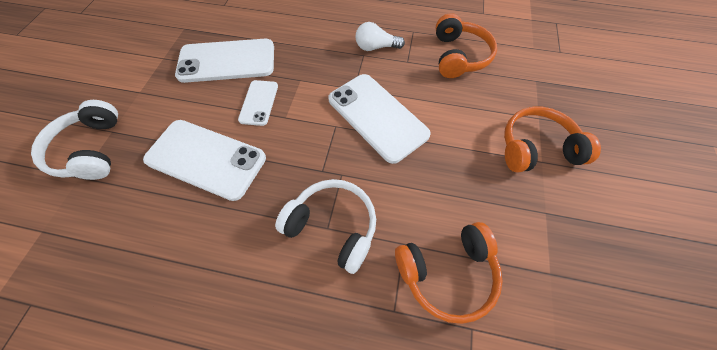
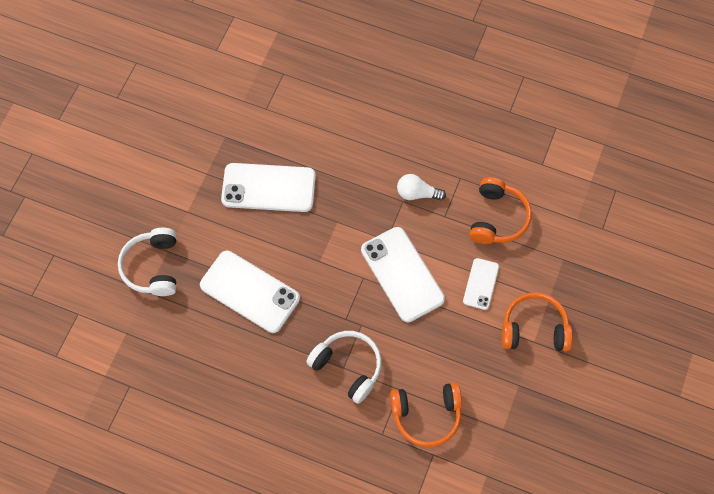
camera: 10 degrees right, 5 degrees up
white phone [238,80,278,126] -> white phone moved to [463,258,499,310]

